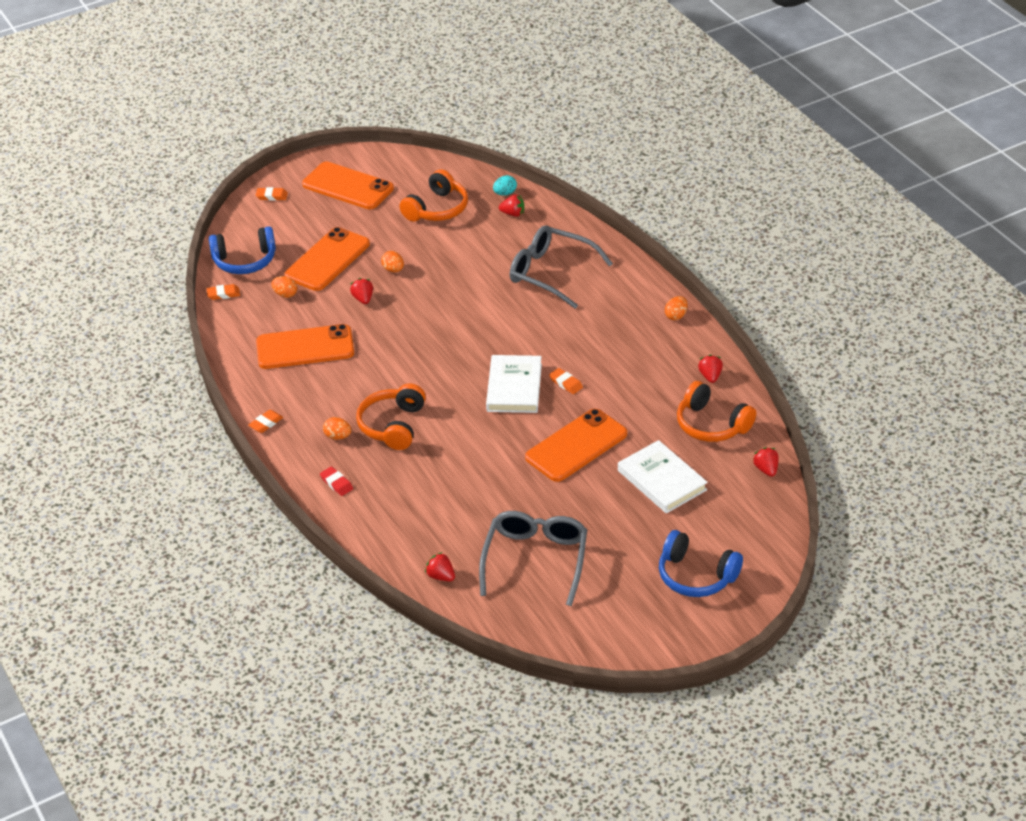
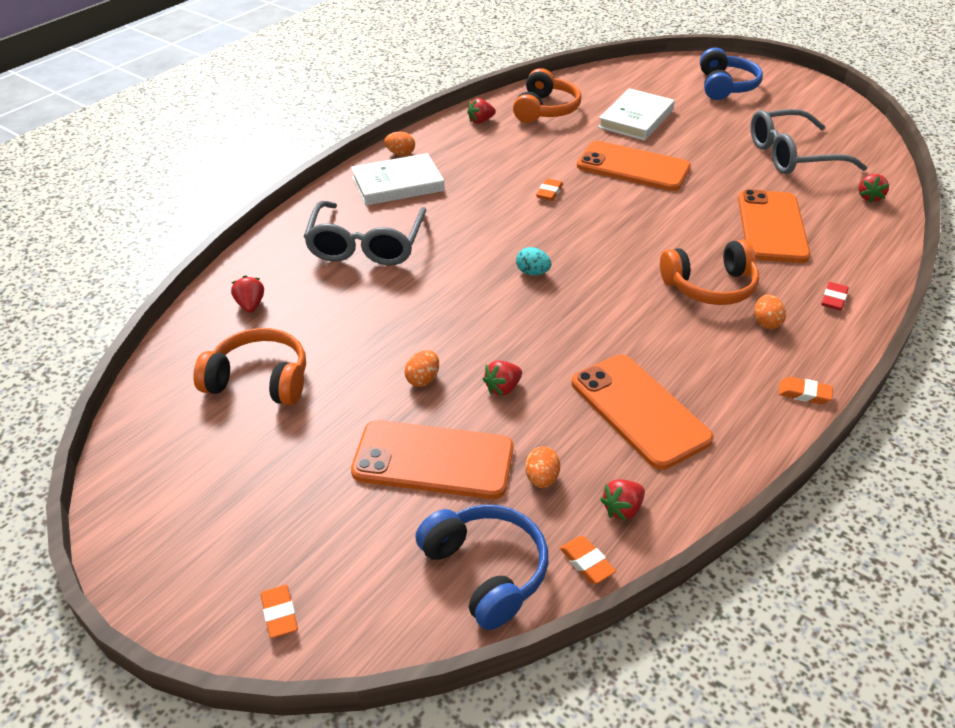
camera: 115 degrees left, 0 degrees up
orange phone [302,162,394,209] -> orange phone moved to [738,189,811,263]
white book [486,355,542,413] -> white book moved to [351,153,445,206]
turquoise egg [493,175,517,196] -> turquoise egg moved to [516,247,551,275]
red strawberry [753,447,778,477] -> red strawberry moved to [600,479,645,521]

